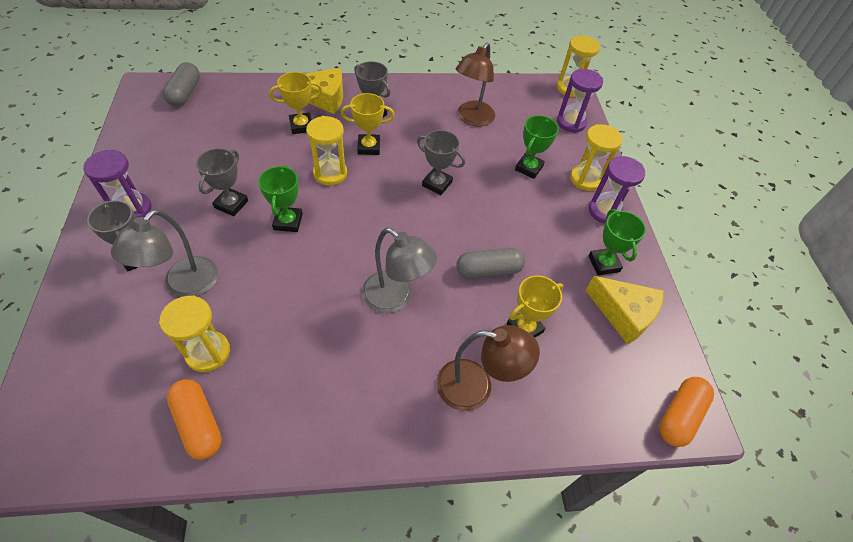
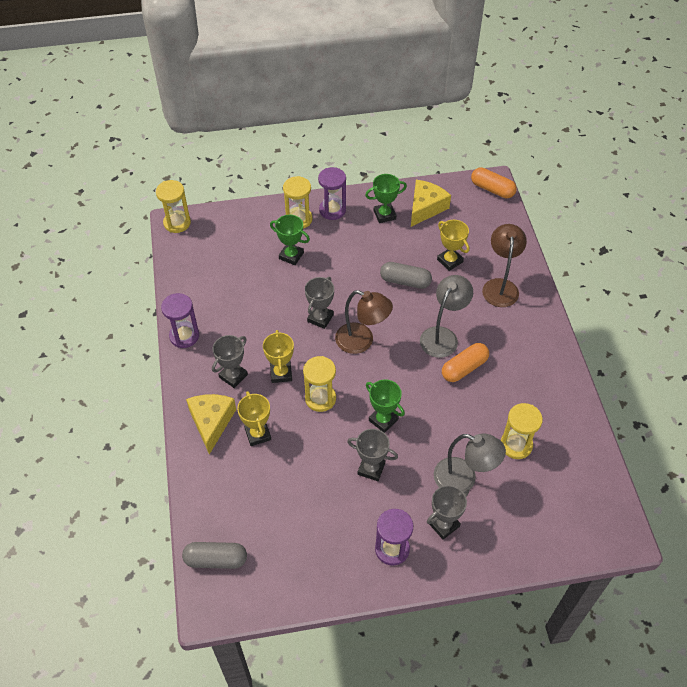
camera: 90 degrees left, 0 degrees up
orange capsule [166,379,222,460] -> orange capsule moved to [442,343,489,382]
green trophy [258,165,303,232] -> green trophy turned 45 degrees clockwise [366,379,405,433]
brown lamp [456,43,495,126] -> brown lamp moved to [335,290,393,354]
grey capsule [456,247,525,279] -> grey capsule turned 60 degrees counterclockwise [380,262,432,289]
purple hourglass [557,69,603,133] -> purple hourglass moved to [161,293,199,348]

